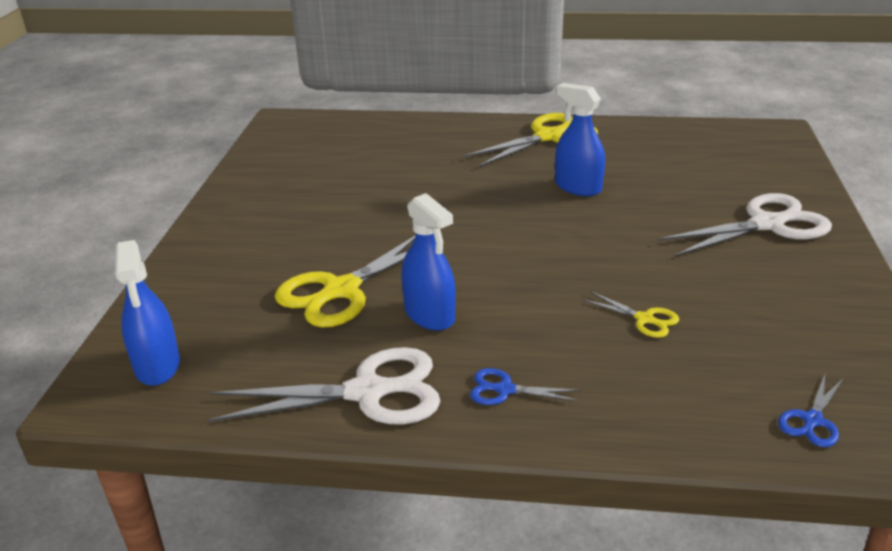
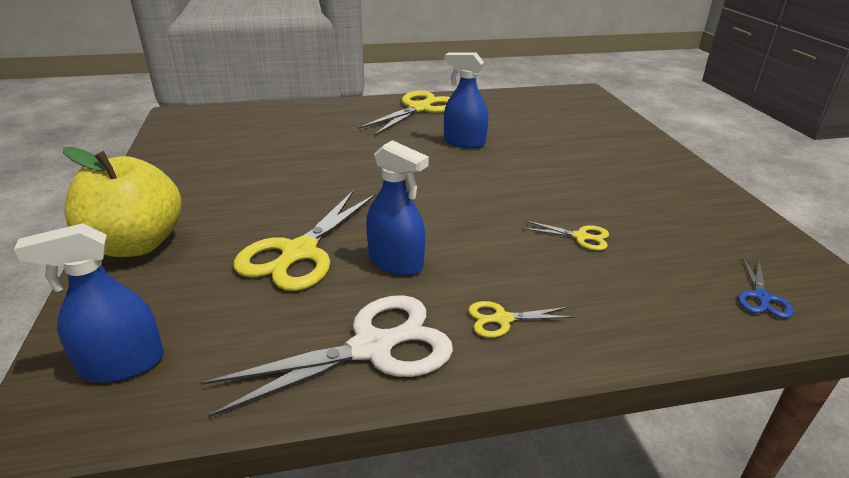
camera: 20 degrees left, 0 degrees up
blue spray bottle [115,240,180,386] -> blue spray bottle turned 105 degrees clockwise [14,223,164,383]
blue scissors [470,368,580,405] -> yellow scissors [468,301,575,338]
white scissors [658,193,832,257] -> none
none -> yellow apple [63,147,182,257]

